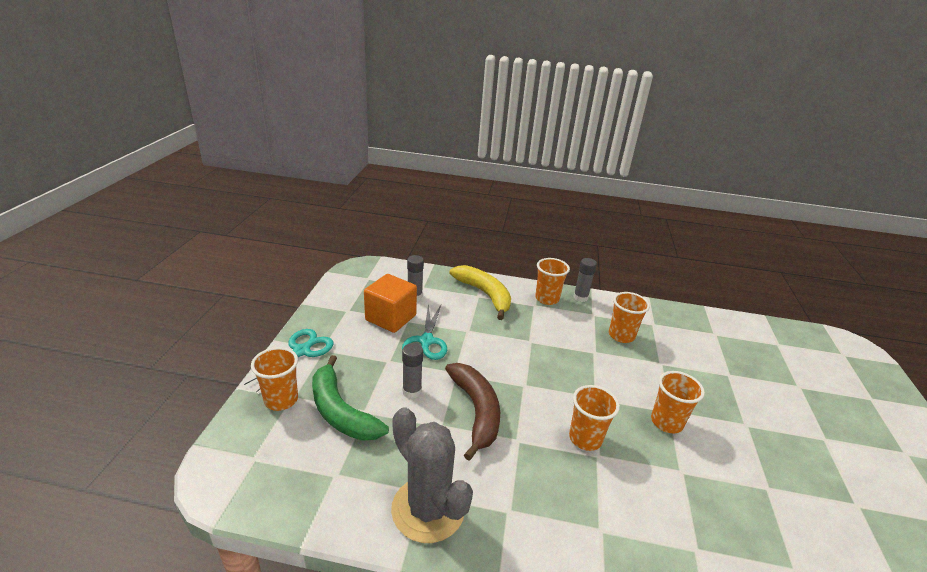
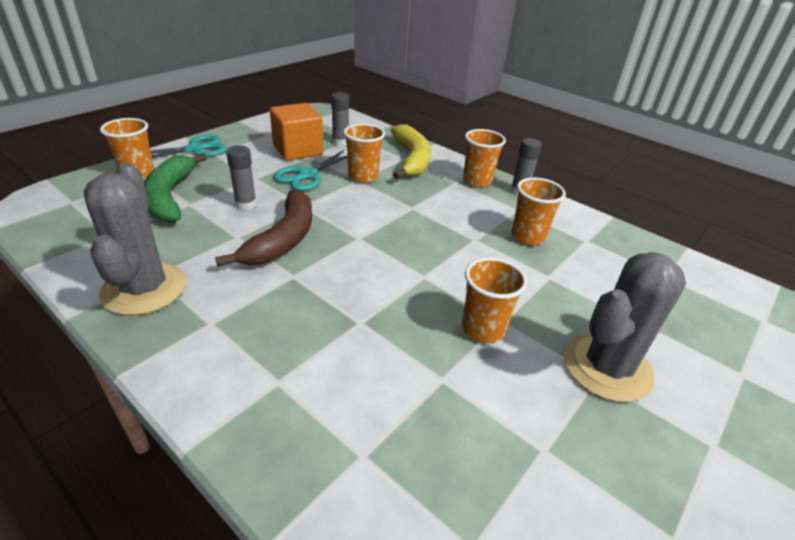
camera: 30 degrees right, 5 degrees up
orange cup [569,385,620,451] -> orange cup moved to [344,123,385,183]
none -> grey cactus [564,252,686,402]

